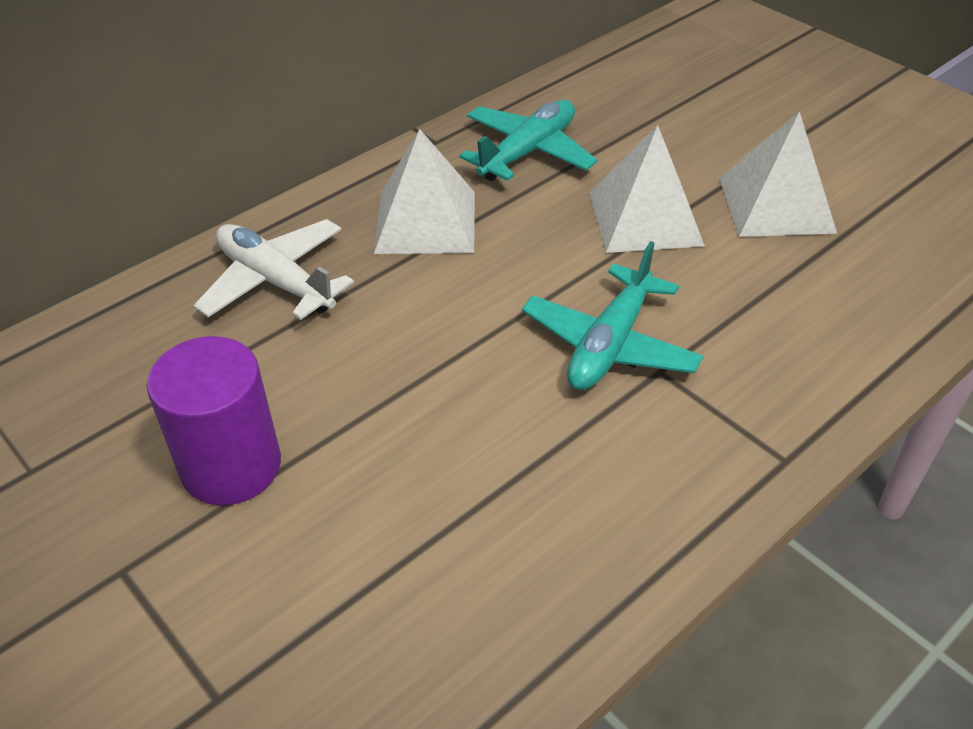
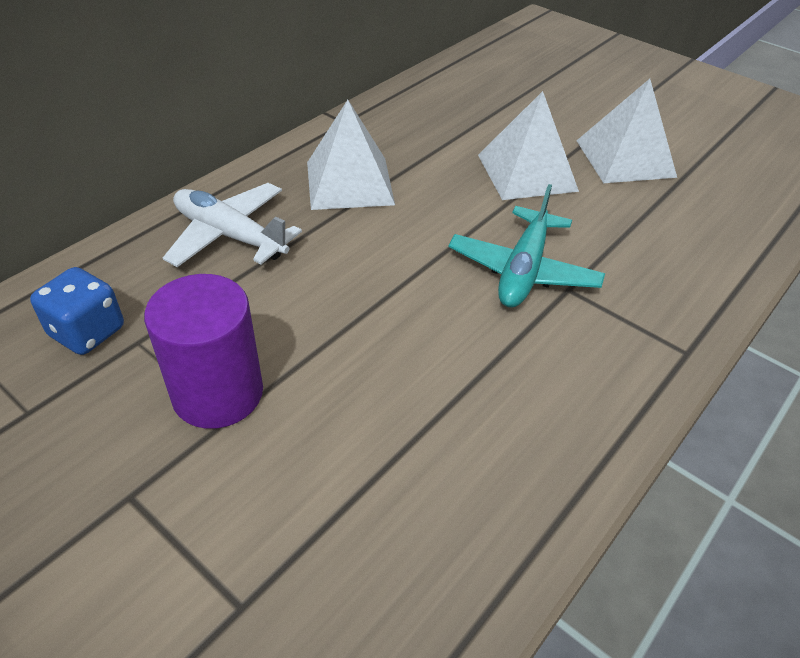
camera: 10 degrees left, 0 degrees up
turquoise plane [460,100,598,181] -> none
none -> blue dice [30,267,124,355]

